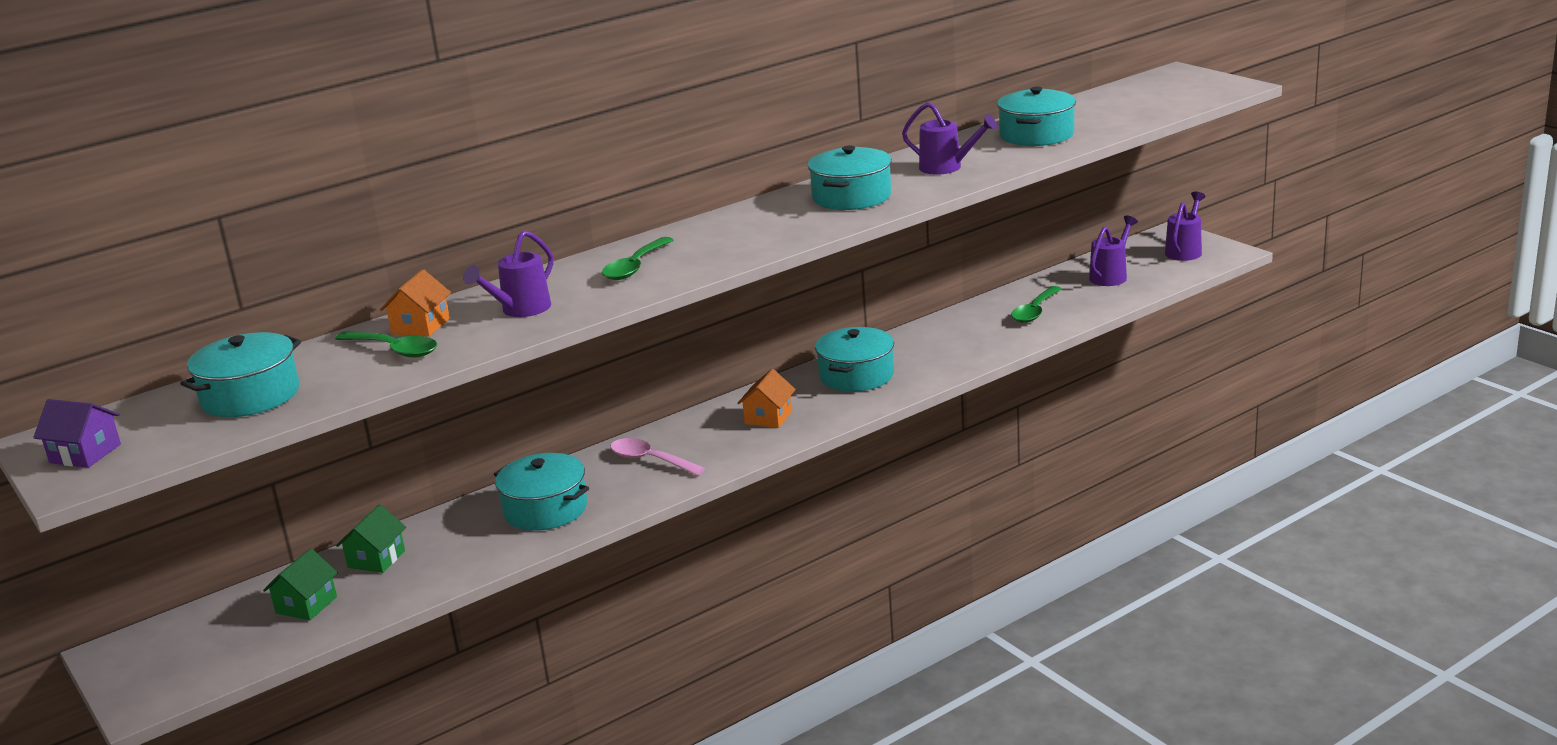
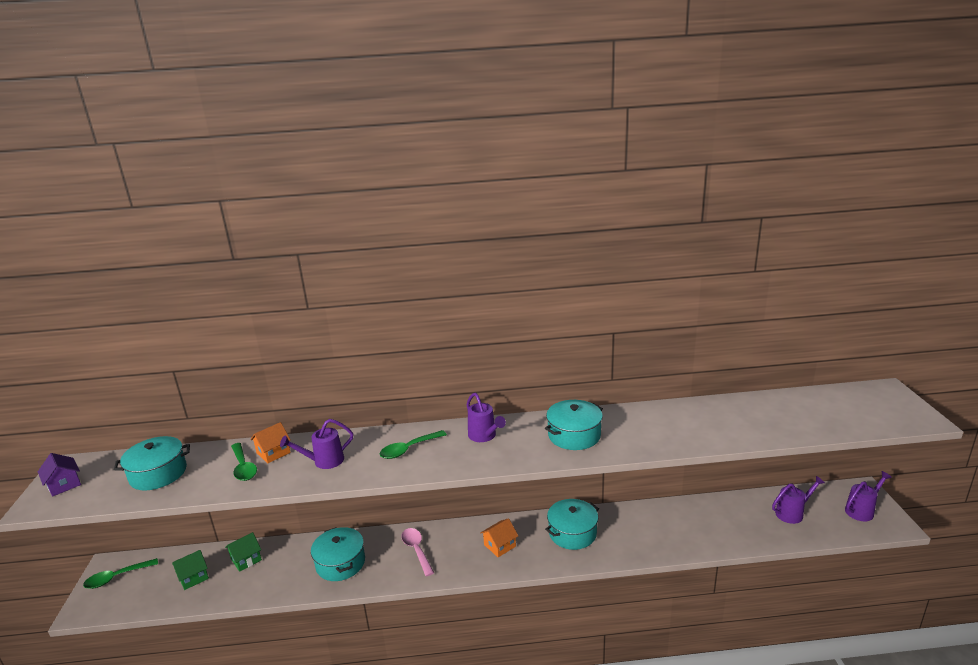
camera: 30 degrees right, 0 degrees up
purple watering can [902,102,997,174] -> purple watering can moved to [466,393,506,442]
turquoise pot [997,87,1076,146] -> none
green spoon [1011,286,1062,323] -> green spoon moved to [83,558,158,589]

